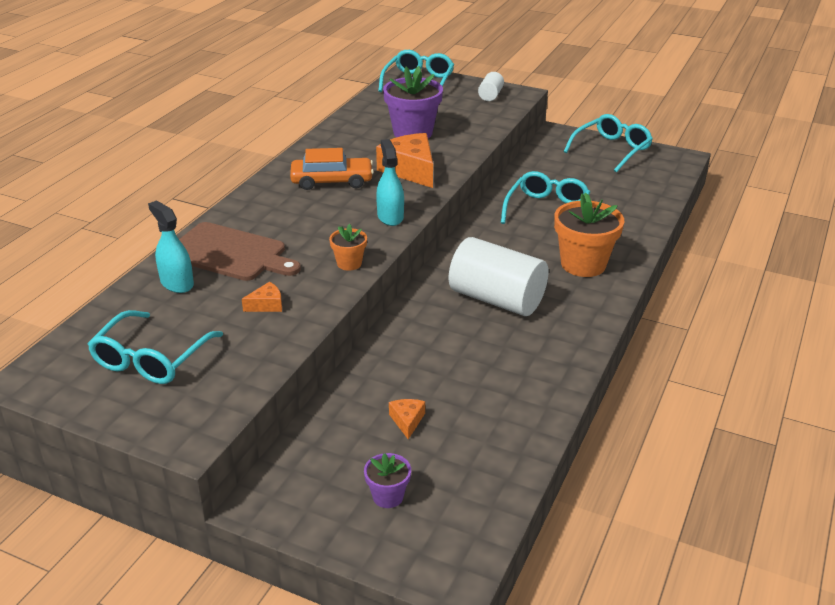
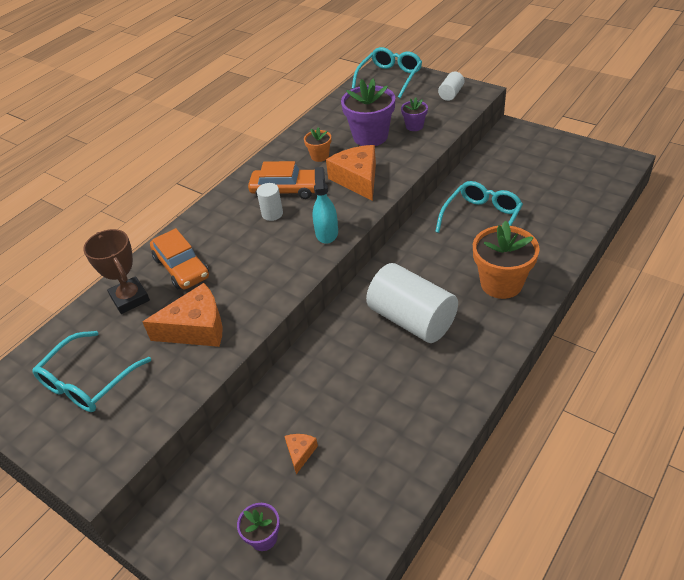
camera: 15 degrees right, 10 degrees up
turquoise spray bottle [148,200,194,293] -> brown trophy [83,229,150,314]
brown cutting board [179,222,301,281] -> orange car [150,228,209,289]
orange cheese [242,282,282,312] -> orange cheese [143,283,223,347], size x2.13
orange flower pot [329,224,367,271] -> orange flower pot moved to [304,127,331,162]
turquoise glasses [564,114,653,172] -> none
none -> white cylinder [257,183,283,221]
none -> purple flower pot [401,97,428,131]

